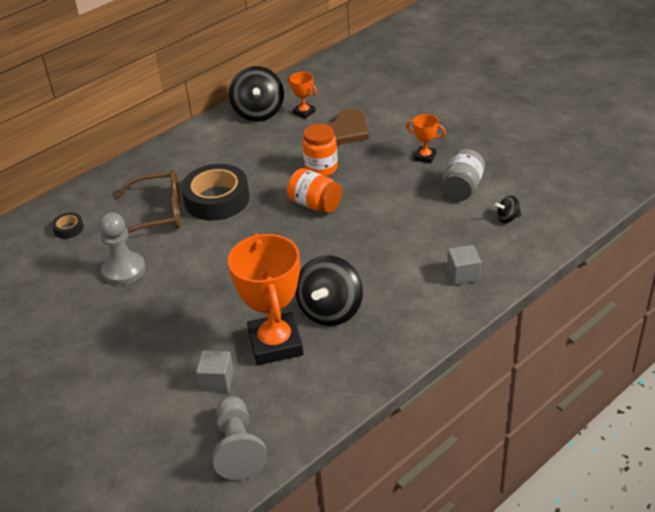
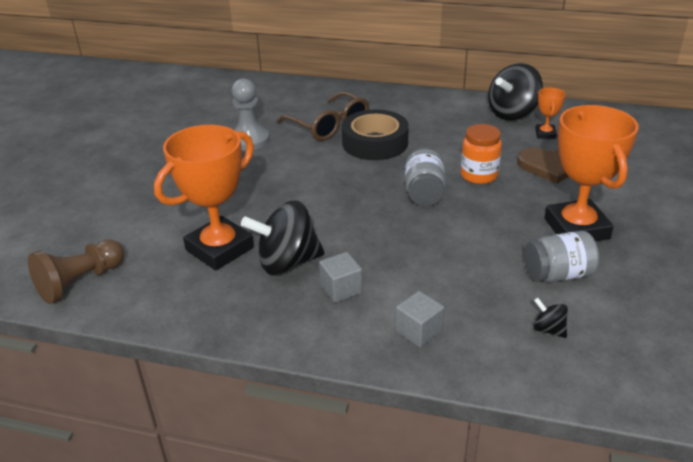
camera: 55 degrees right, 5 degrees down
black tape [52,213,84,239] -> none
grey cube [196,350,234,392] -> grey cube moved to [319,252,362,303]
grey pawn [212,396,268,480] -> brown pawn [28,239,124,304]
orange jar [287,168,342,213] -> grey jar [405,149,446,206]
orange trophy [406,114,446,163] -> orange trophy [544,105,639,241], size x2.20

